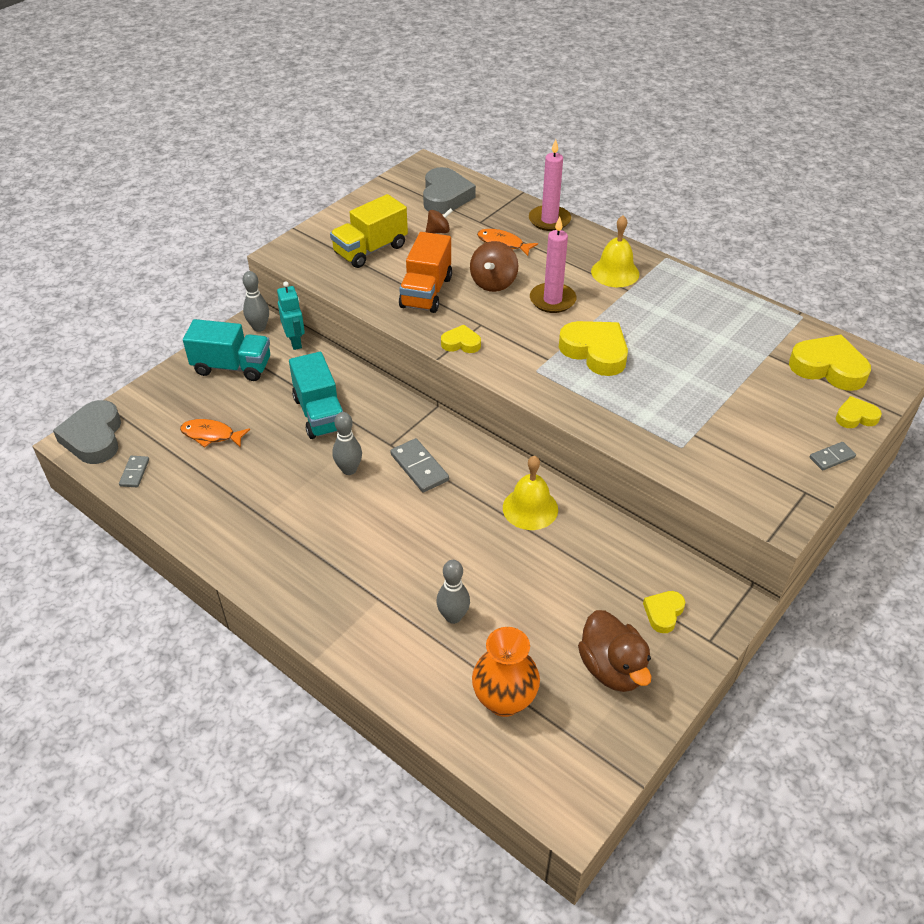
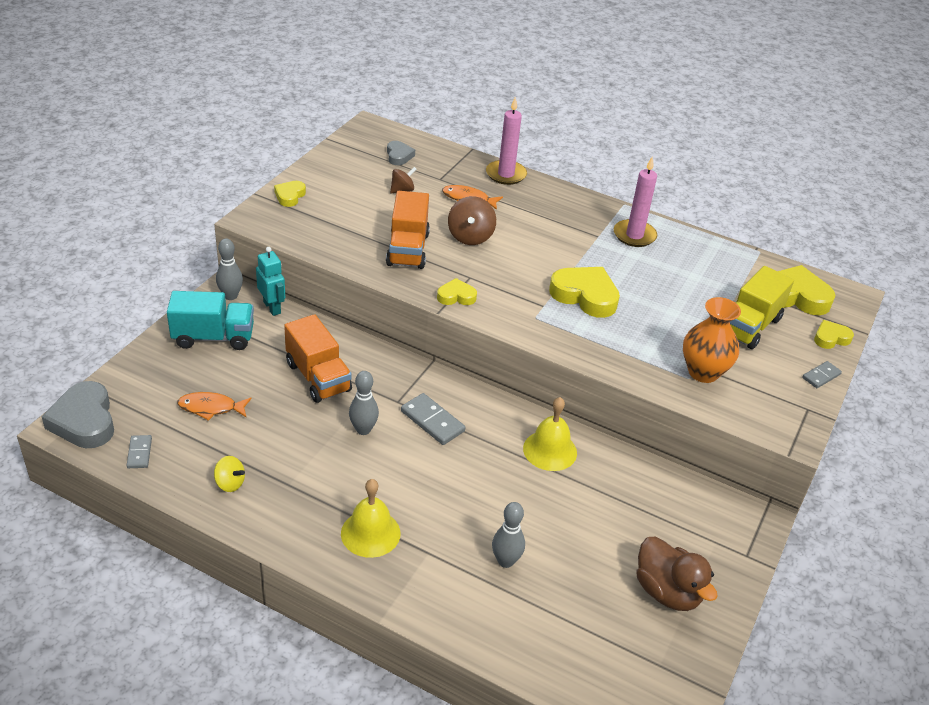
camera: 15 degrees left, 5 degrees down
turquoise truck [289,352,343,439] -> orange truck [284,314,352,403]
yellow truck [330,194,408,268] -> yellow truck moved to [730,266,794,349]
grey heart [423,167,476,214] -> grey heart [387,141,415,165], size x0.54
orange vase [472,627,540,717] -> orange vase moved to [683,297,741,383]
pink candle [530,216,576,313] -> pink candle moved to [614,157,657,247]
yellow bell [591,216,639,287] -> yellow bell moved to [341,479,400,558]
yellow heart [643,591,685,633] -> yellow heart moved to [274,181,306,207]
none -> yellow spinning top [214,456,245,492]

